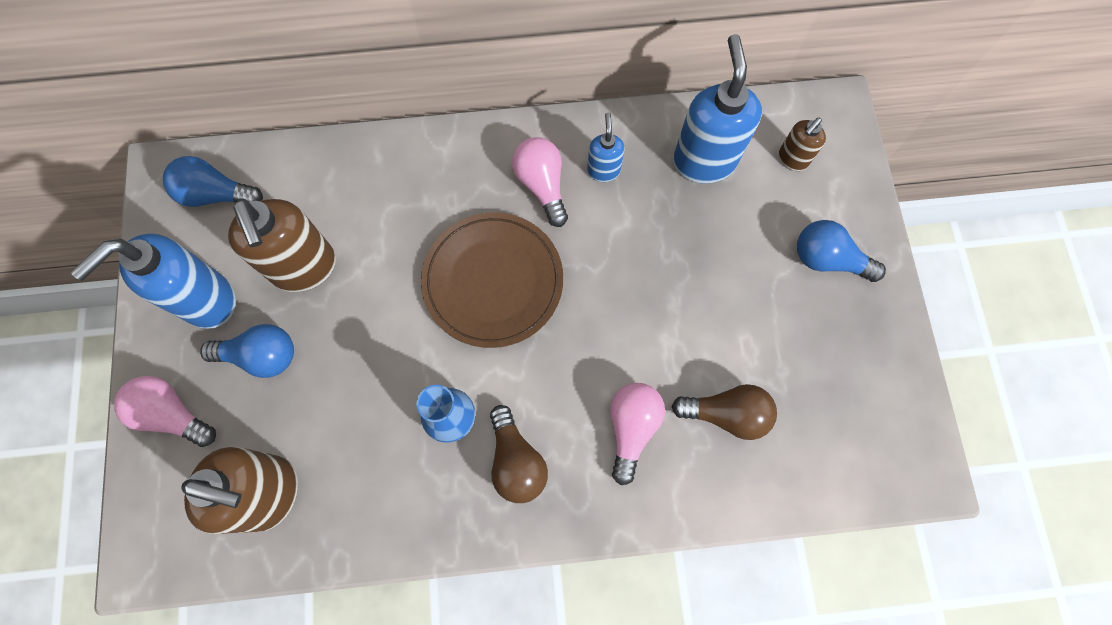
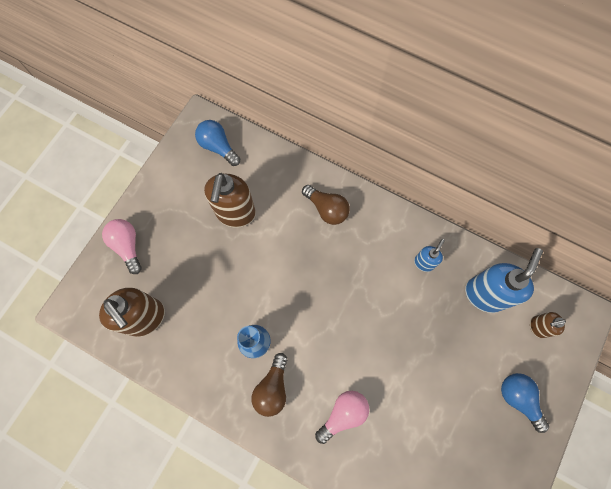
camera: 35 degrees right, 0 degrees up
blue soap dispenser [71,233,236,329] -> none
blue light bulb [200,324,294,378] -> none
brown plate [421,212,563,348] -> none
pink light bulb [512,137,568,227] -> none
brown light bulb [671,384,777,440] -> brown light bulb moved to [302,185,350,225]

